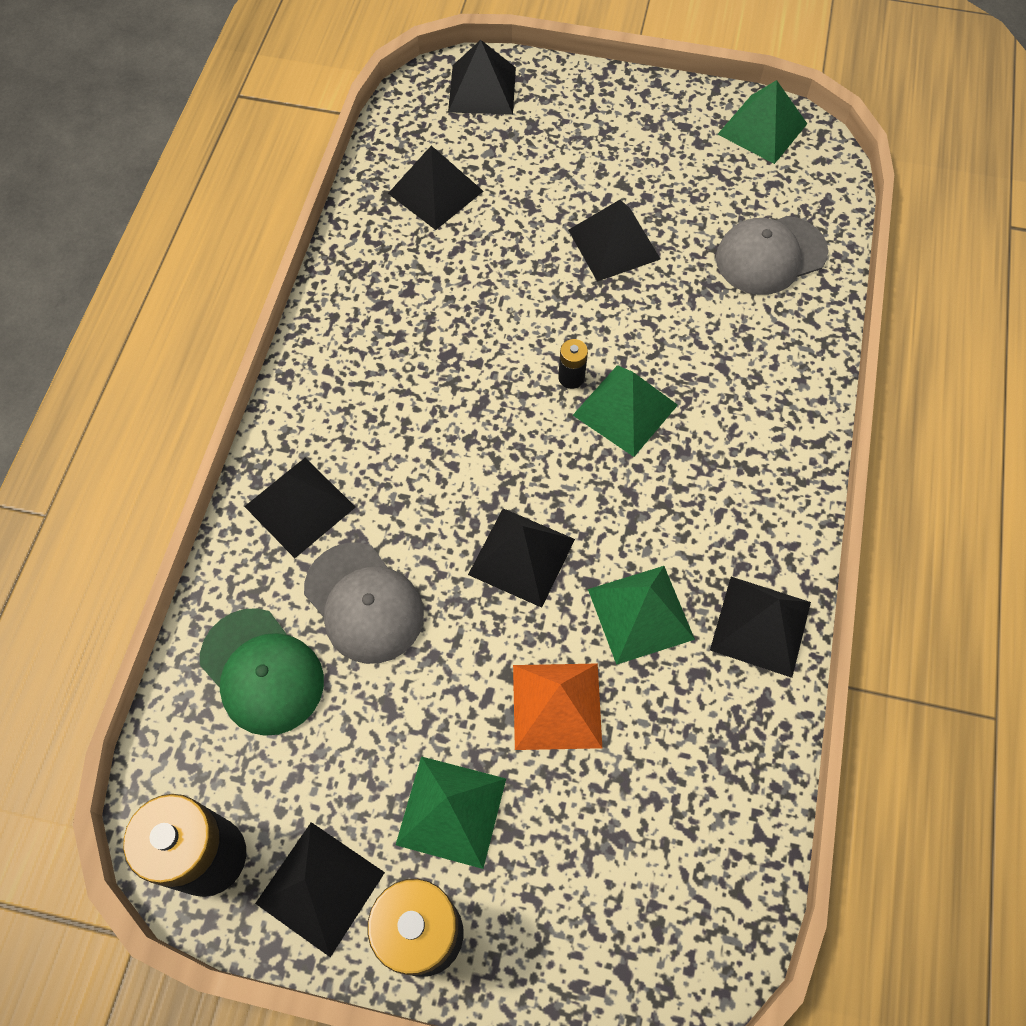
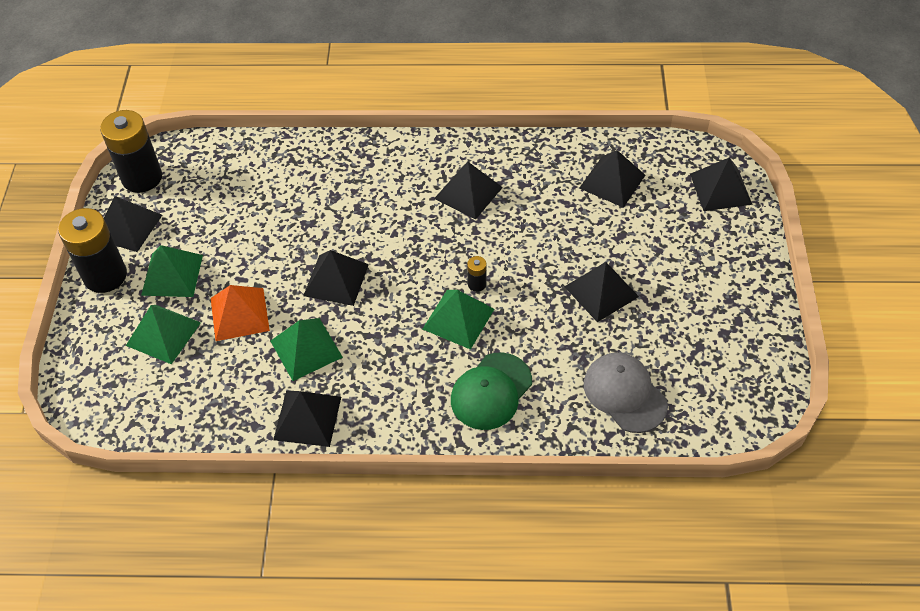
camera: 80 degrees right, 10 degrees down
green cap [200,608,324,736] -> green cap moved to [451,352,532,430]
black pyramid [244,458,356,558] -> black pyramid moved to [434,162,503,219]
grey cap [304,543,424,664] -> none
green pyramid [718,80,807,164] -> green pyramid moved to [126,305,201,364]

